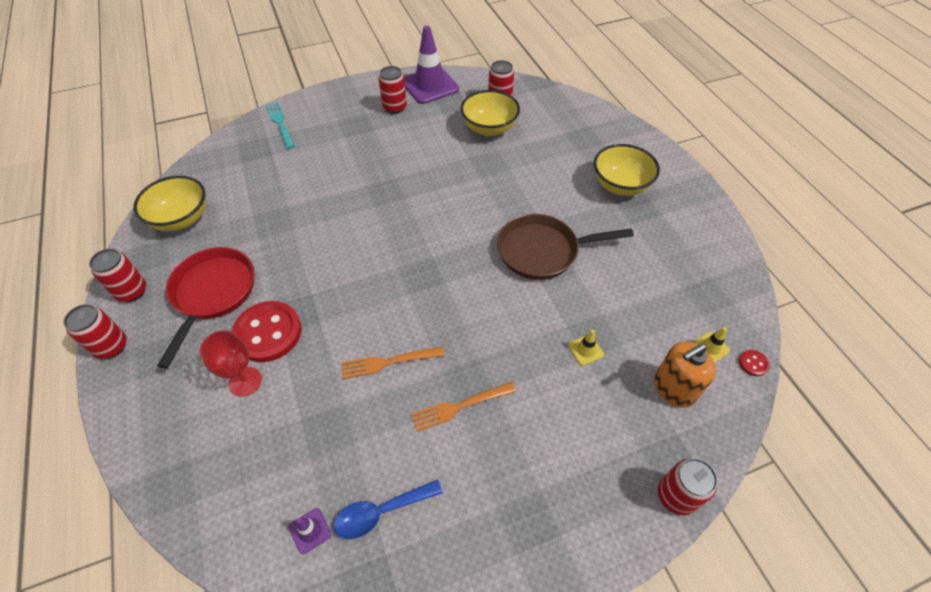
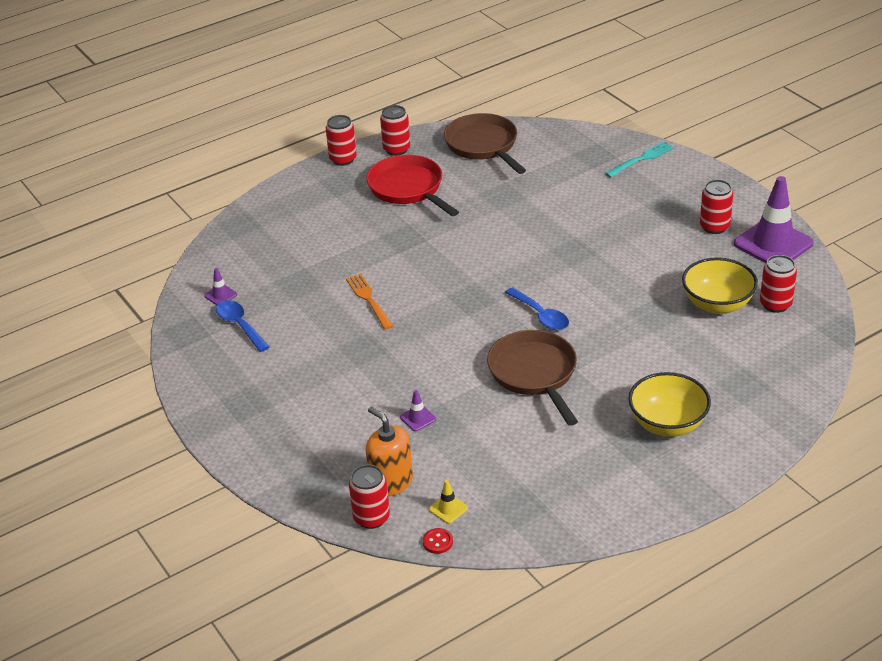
camera: 80 degrees right, 15 degrees down
yellow bowl [133,176,206,231] -> brown pan [444,113,526,174]
red pan [157,247,254,369] -> red pan turned 120 degrees counterclockwise [366,155,459,216]
red goblet [200,330,262,397] -> none
red button [232,301,301,362] -> none
orange fork [411,382,517,432] -> none
yellow traffic cone [568,330,604,366] -> purple traffic cone [400,390,436,431]
red can [658,458,718,515] -> red can moved to [349,465,390,529]
none -> blue spoon [505,287,569,330]

